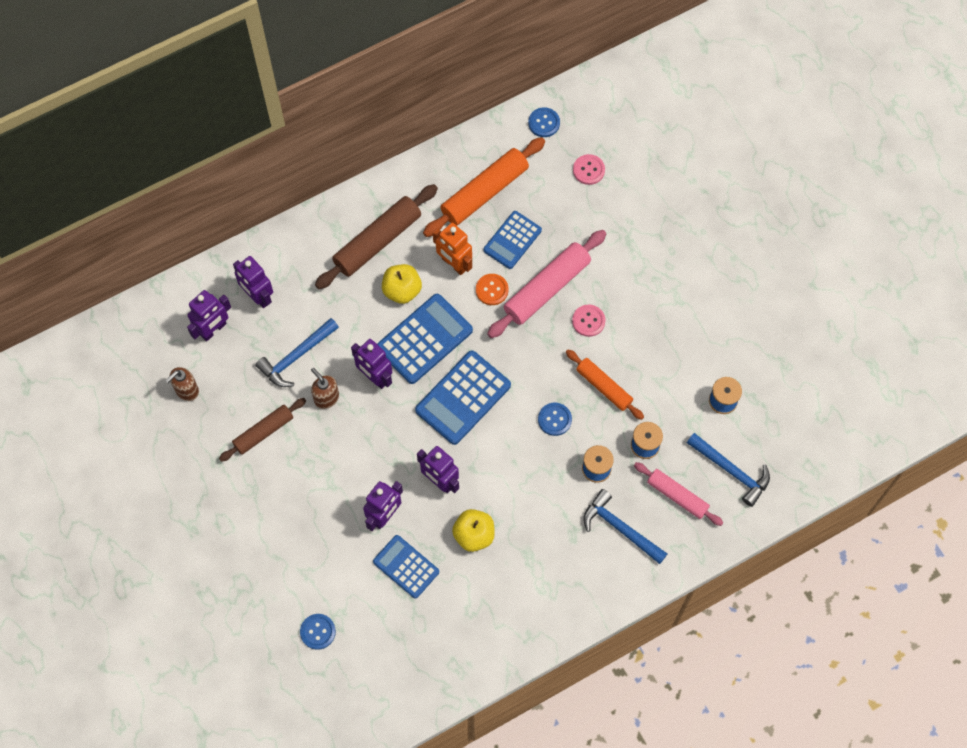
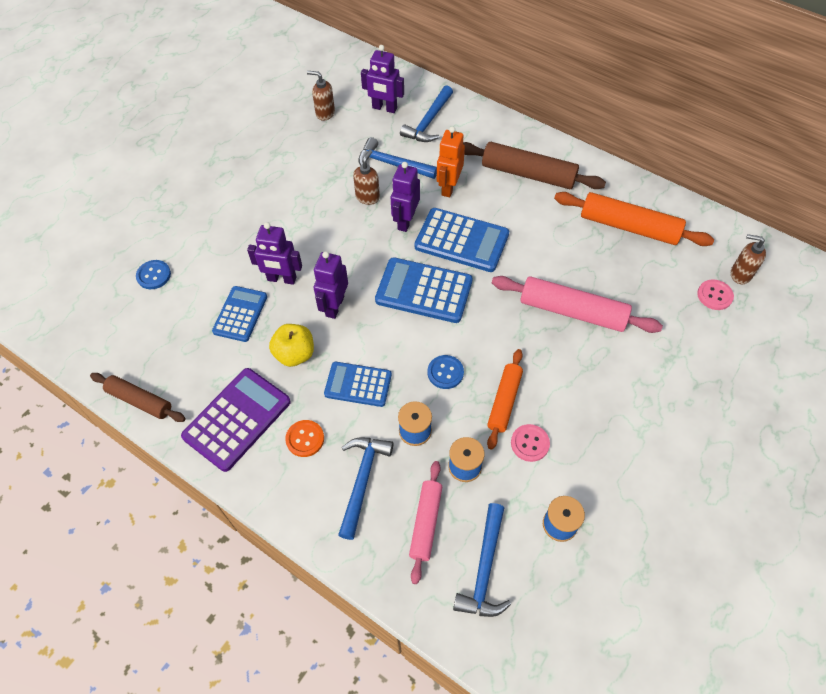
camera: 65 degrees right, 10 degrees down
brown rolling pin [219,398,306,462] -> brown rolling pin moved to [90,373,186,422]
purple robot [233,256,273,308] -> blue hammer [400,85,453,142]
yellow apple [382,264,422,304] -> none
orange robot [433,223,472,275] -> orange robot moved to [437,126,465,197]
orange button [476,274,509,305] -> orange button moved to [285,420,324,457]
blue calculator [484,211,542,269] -> blue calculator moved to [324,362,392,407]
blue button [528,107,560,137] -> none
pink button [572,305,606,337] -> pink button moved to [511,424,550,462]
none -> purple calculator [181,368,291,472]
none -> brown soap dispenser [731,234,766,284]

